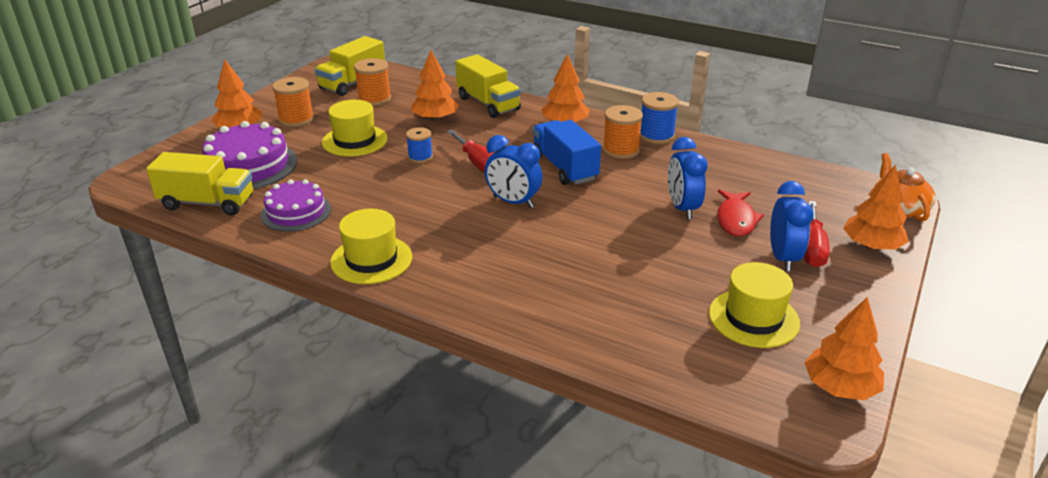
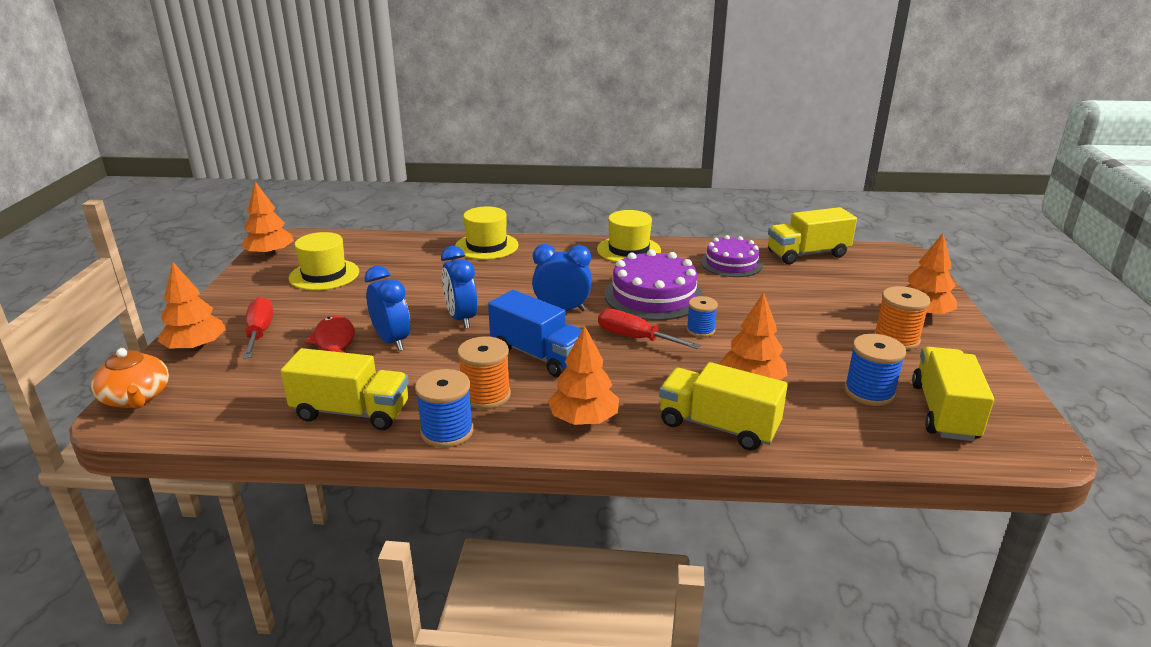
camera: 155 degrees right, 5 degrees down
purple cake [202,121,297,189] -> purple cake moved to [604,249,704,320]
yellow hat [322,100,388,157] -> yellow hat moved to [455,207,518,260]
orange spool [354,58,391,106] -> blue spool [844,334,906,406]
blue clock [770,181,814,271] -> blue clock moved to [441,246,477,329]
none -> yellow truck [281,348,409,430]

